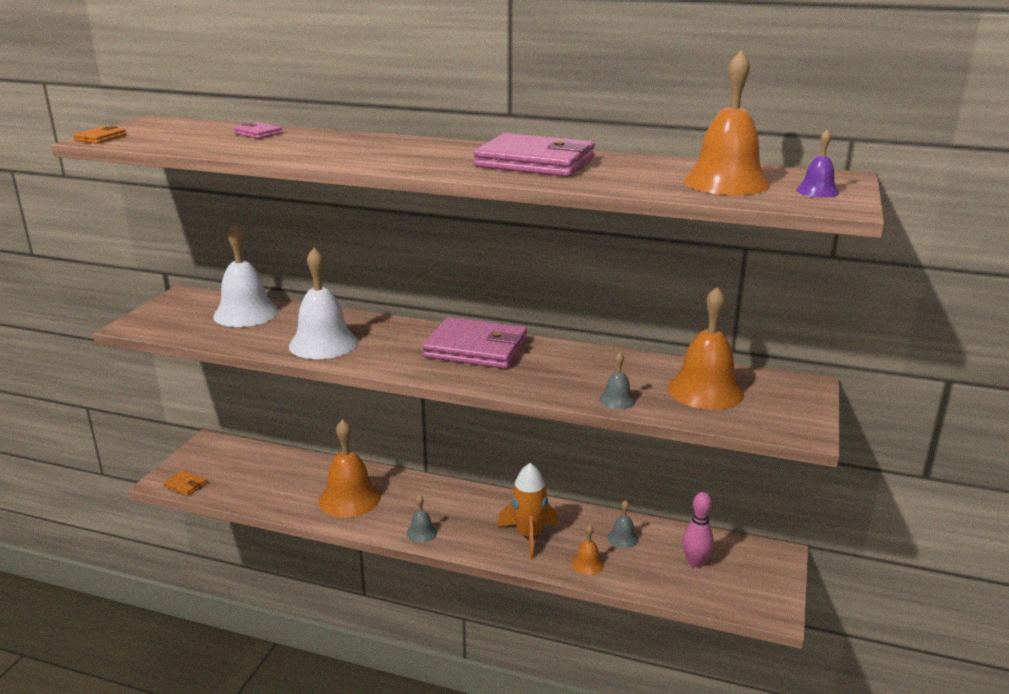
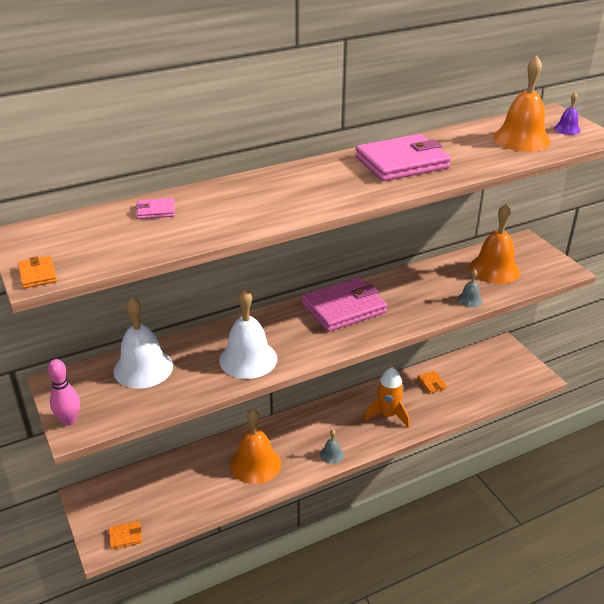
camera: 45 degrees left, 10 degrees up
orange bell [572,525,604,575] -> none
grey bell [607,500,639,548] -> orange wallet [418,371,447,394]
pink bowling pin [682,492,714,567] -> pink bowling pin moved to [48,359,80,426]

